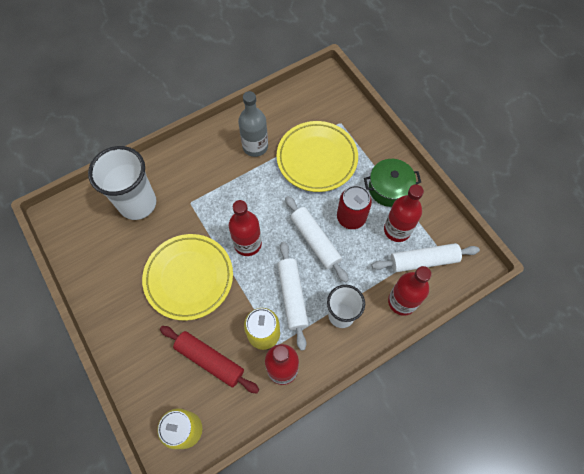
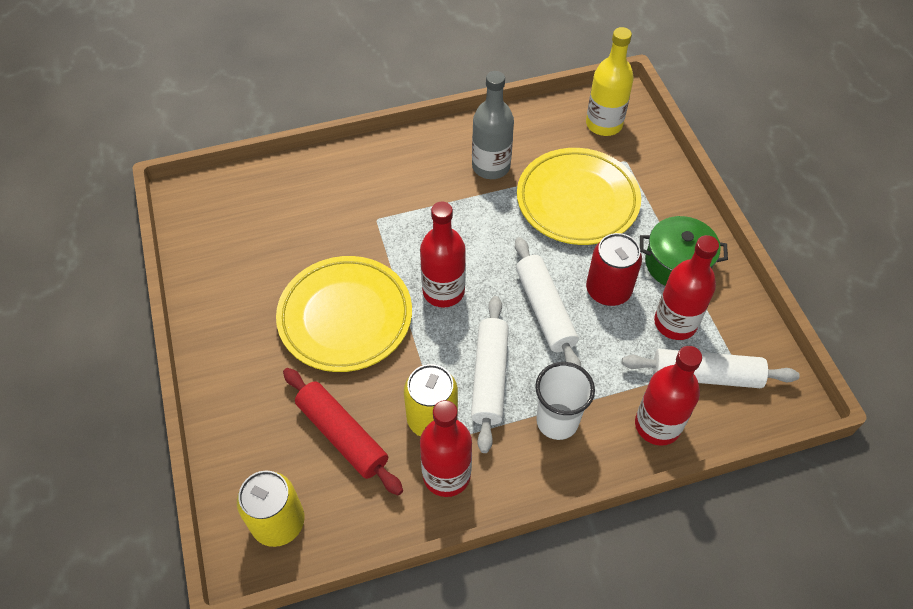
camera: 15 degrees right, 10 degrees down
white cup [88,146,156,220] -> none
none -> yellow bottle [586,27,634,136]

